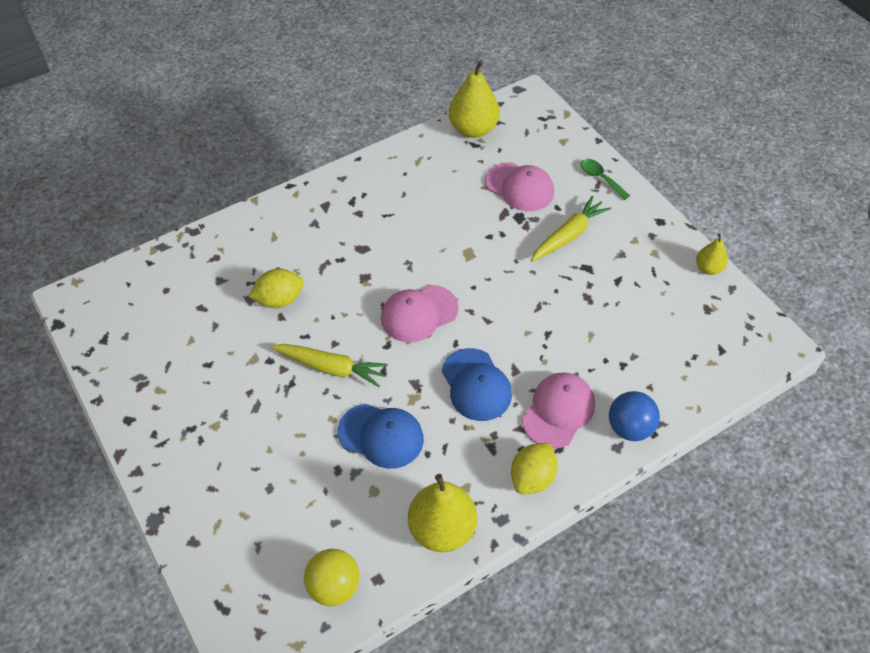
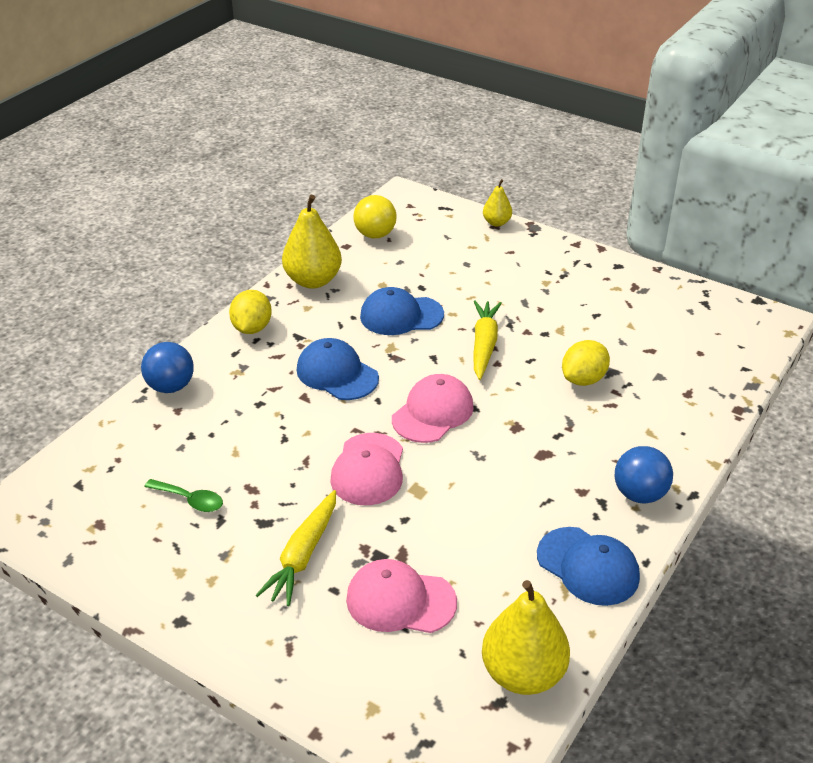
camera: 155 degrees right, 15 degrees down
yellow carrot [271,344,388,387] -> yellow carrot turned 105 degrees clockwise [473,300,502,380]
pink cap [522,373,595,449] -> pink cap moved to [330,433,403,505]
green spoon [580,159,630,200] -> green spoon moved to [144,479,223,512]
yellow pear [696,234,728,275] -> yellow pear moved to [483,179,512,226]
none -> blue cap [537,527,640,606]
none -> blue ball [615,446,673,503]

